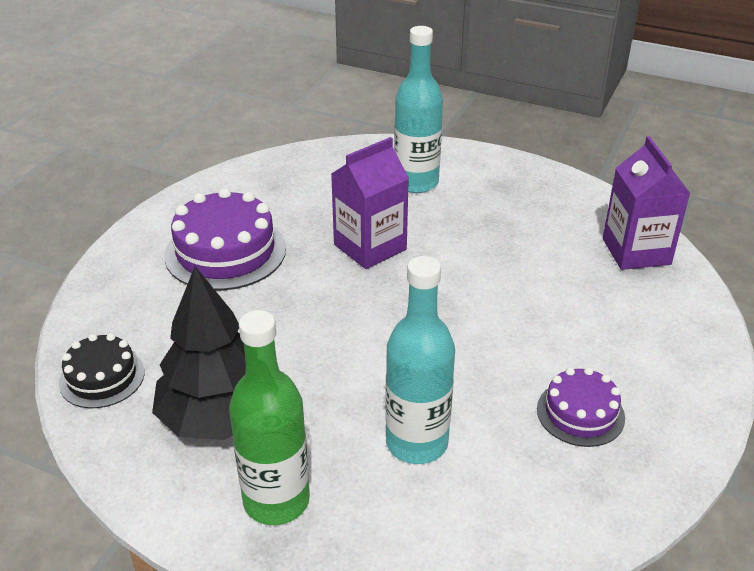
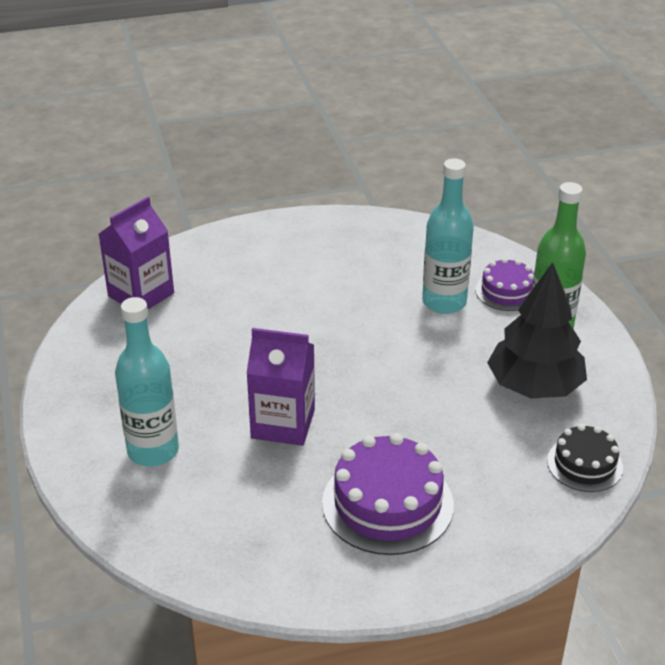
camera: 130 degrees left, 0 degrees up
purple cake [537,367,625,447] -> purple cake moved to [475,258,534,311]

